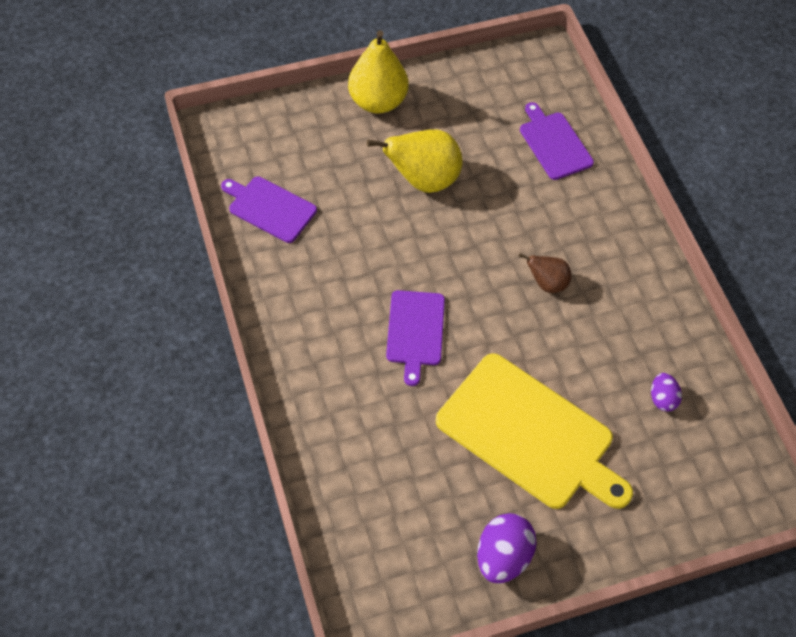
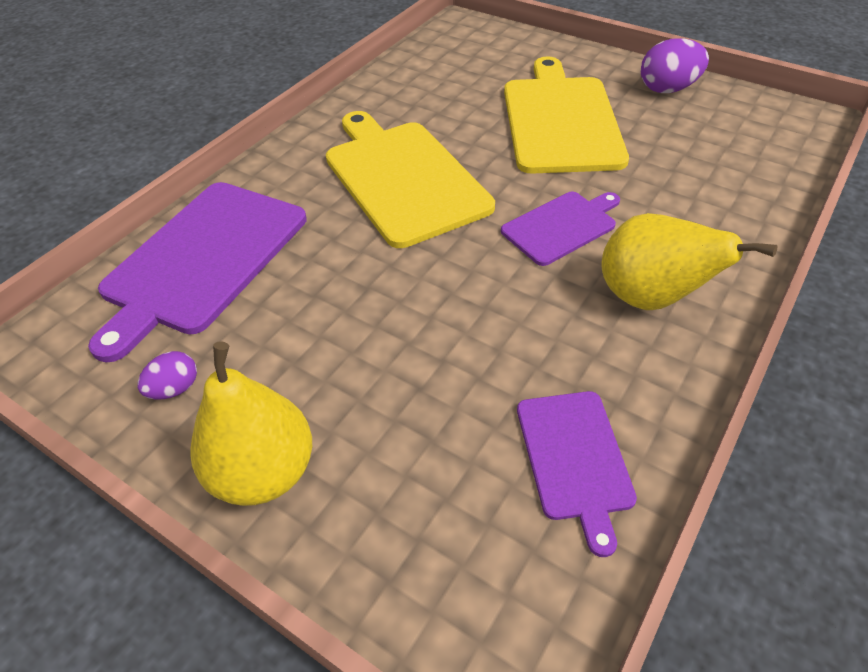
camera: 125 degrees left, 10 degrees down
yellow pear [367,129,463,193] -> yellow pear moved to [602,213,778,310]
brown pear [518,253,571,293] -> yellow cutting board [326,111,495,248]
purple cutting board [520,102,594,180] -> purple cutting board [88,182,306,363], size x1.82
purple egg [651,373,682,412] -> purple egg moved to [138,351,197,399]

